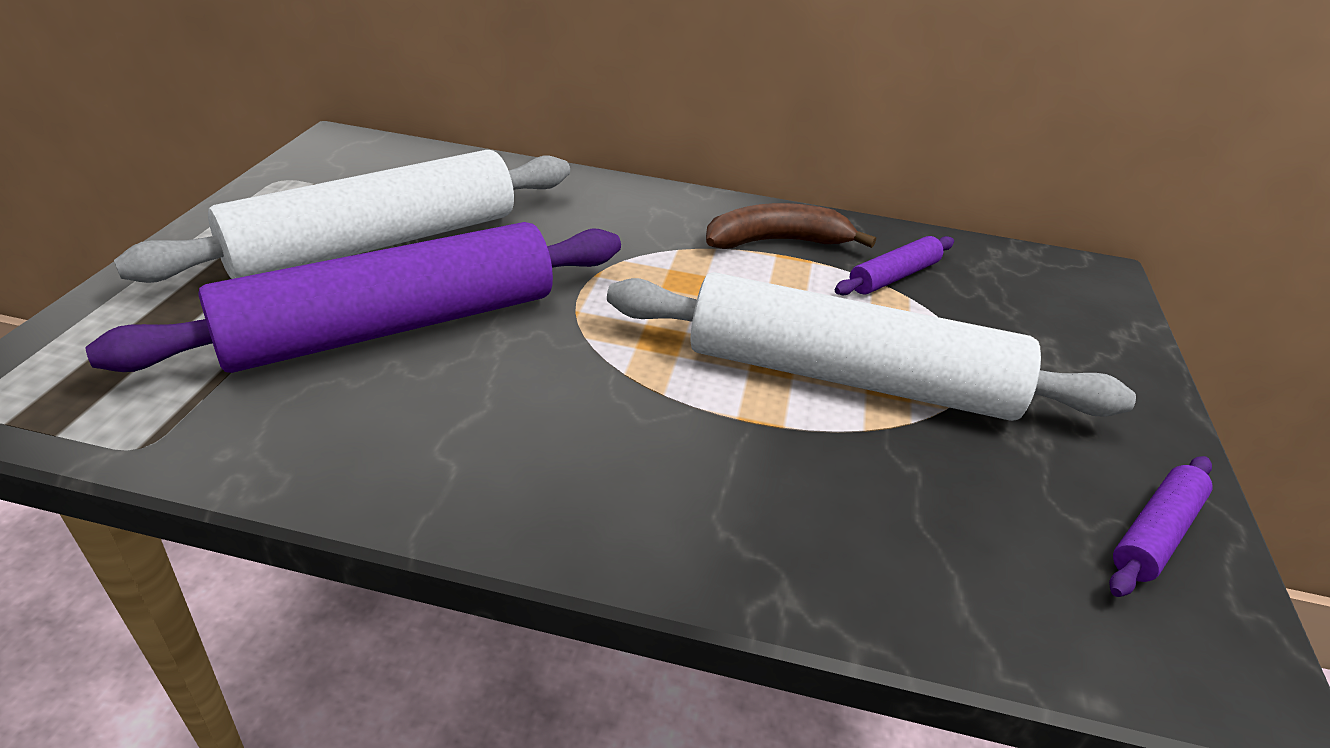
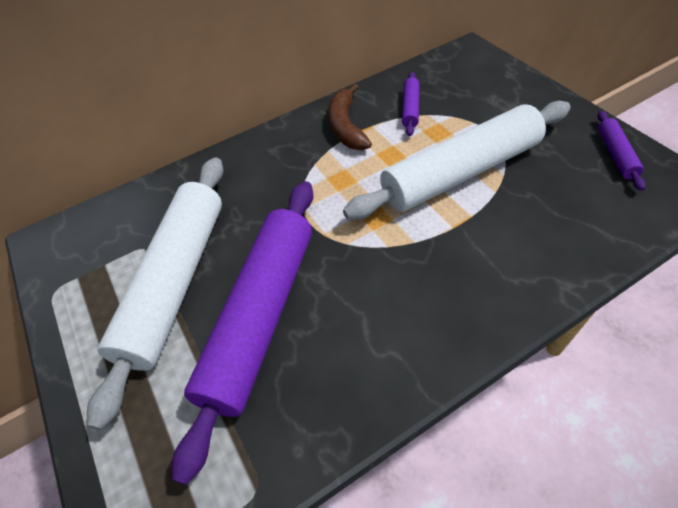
camera: 35 degrees left, 15 degrees up
brown banana [706,203,876,249] -> brown banana turned 45 degrees counterclockwise [328,84,372,150]

